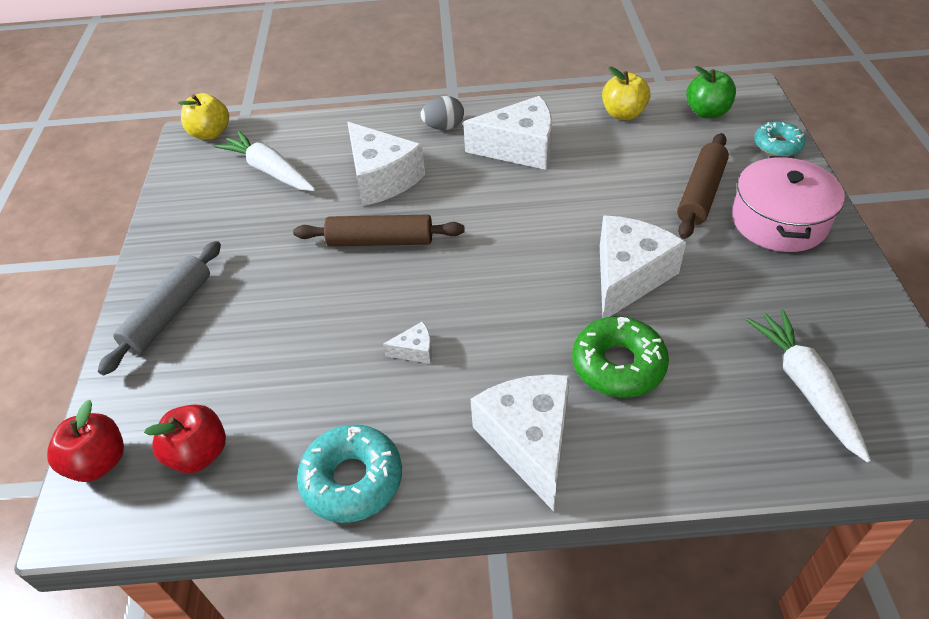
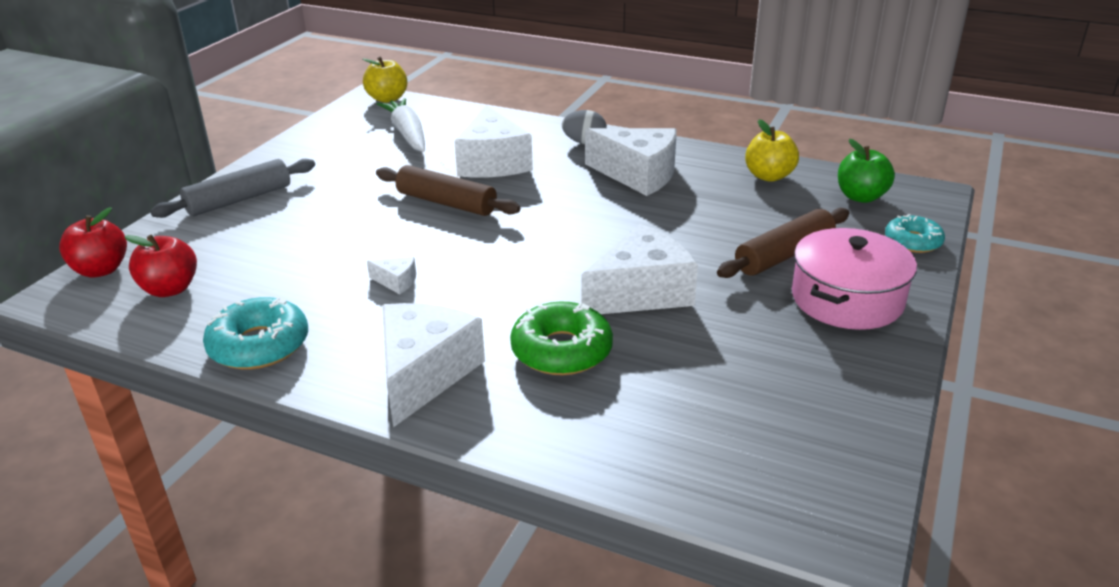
camera: 25 degrees right, 15 degrees down
white carrot [746,309,871,463] -> none

